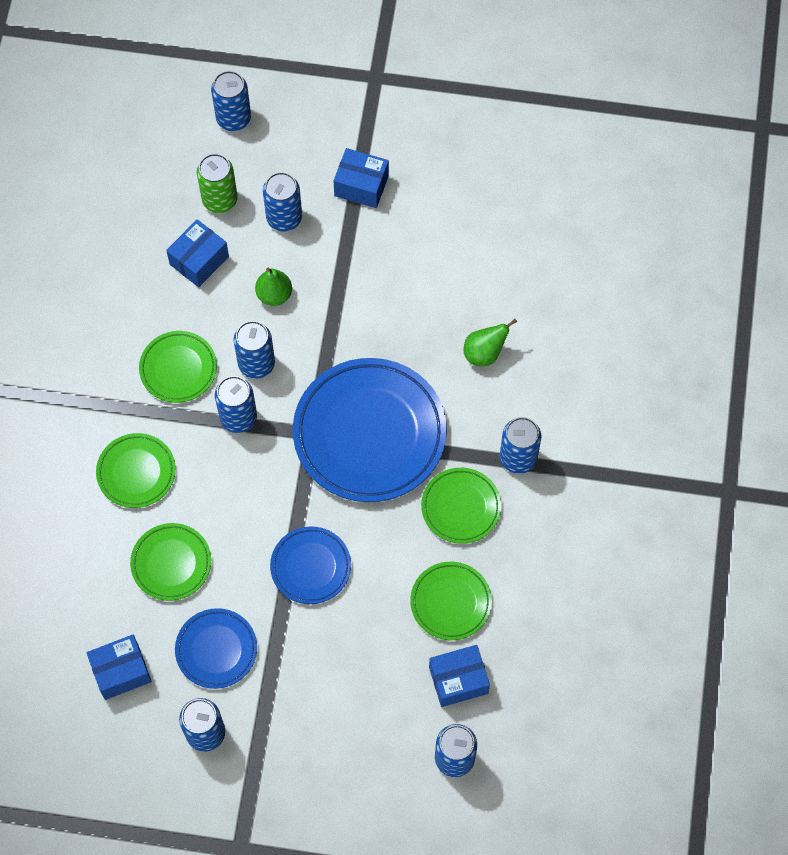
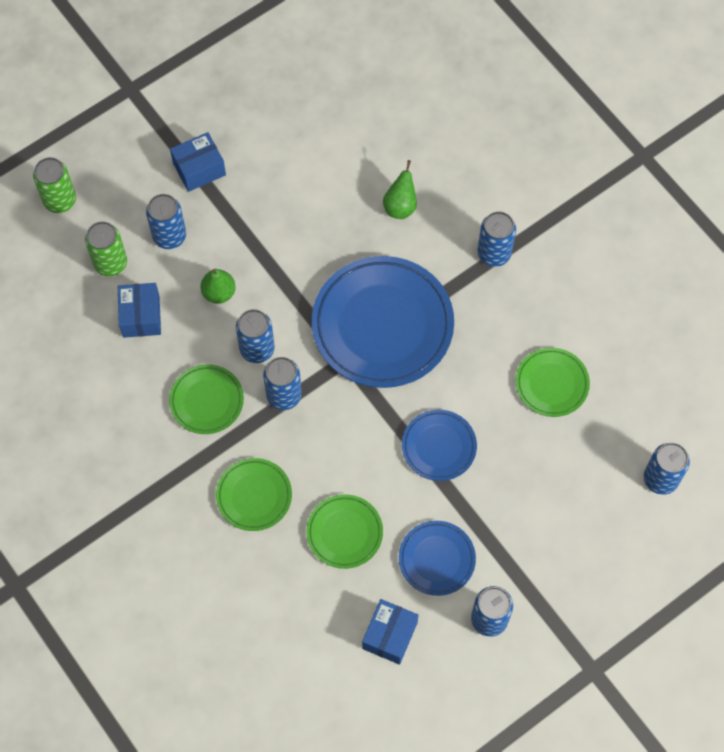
camera: 45 degrees left, 0 degrees up
blue can [211,71,251,131] -> green can [33,157,76,213]
green plate [421,468,501,544] -> none
blue box [429,645,490,707] -> none

